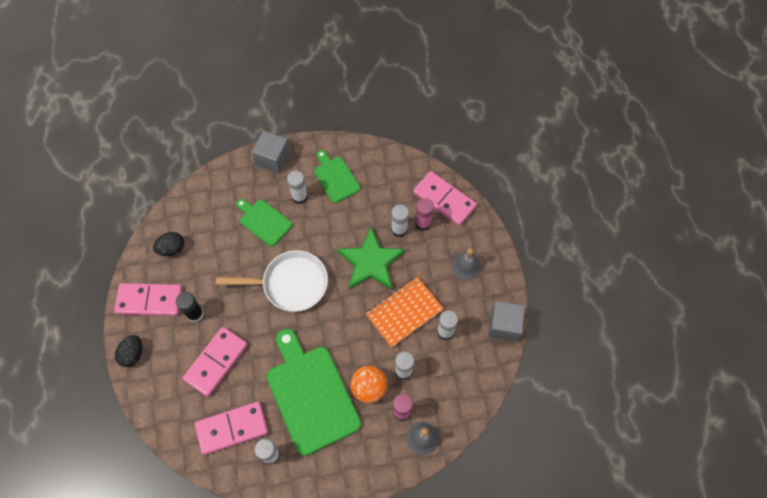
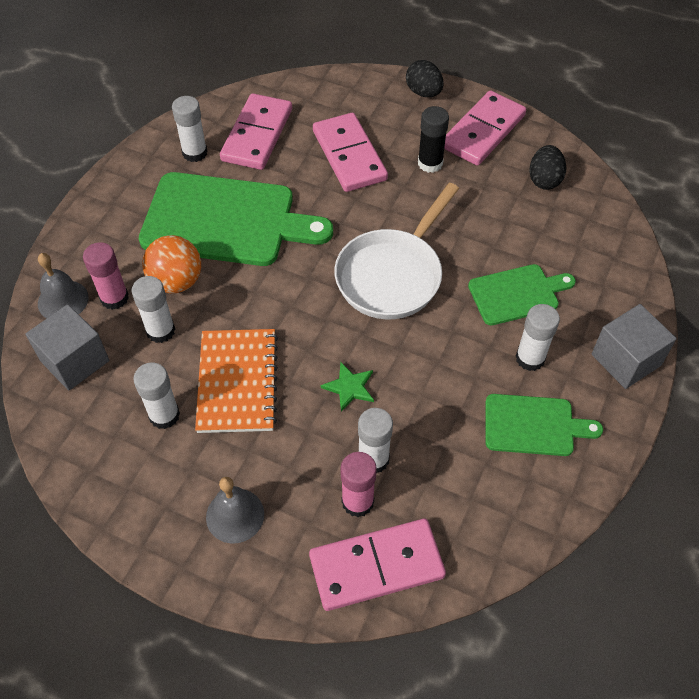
camera: 125 degrees right, 10 degrees down
green star [337,227,405,289] -> green star [321,362,374,412], size x0.45
grey cube [488,301,525,342] -> grey cube moved to [26,304,109,390]

